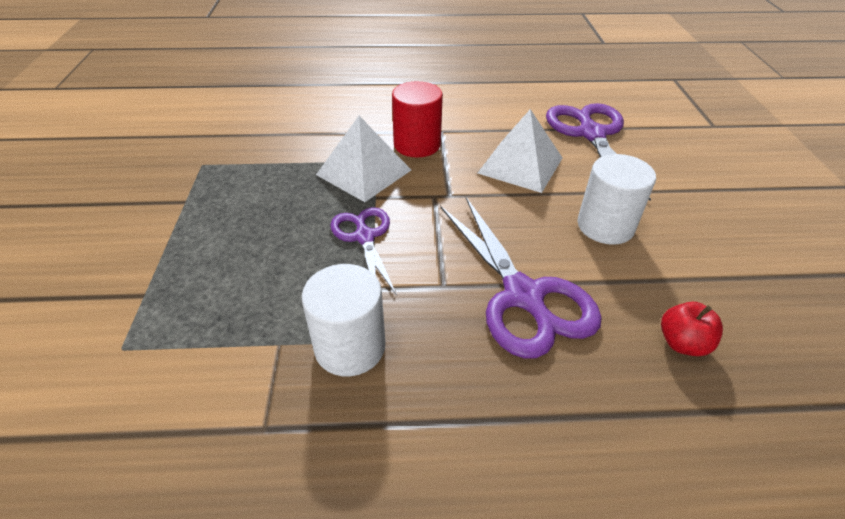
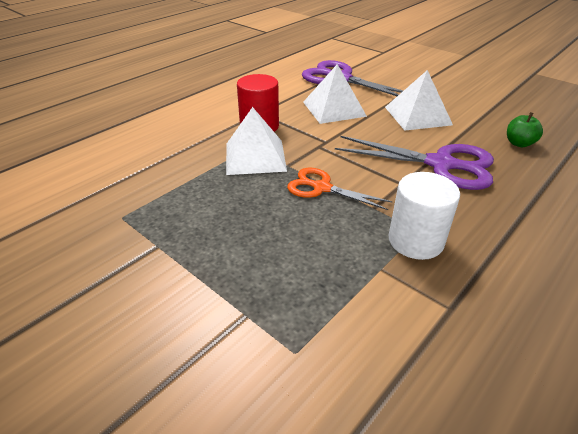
camera: 45 degrees left, 5 degrees down
purple scissors [330,207,397,296] -> orange scissors [287,168,393,210]
white cylinder [577,154,656,245] -> white pyramid [385,70,453,131]
red apple [661,302,723,356] -> green apple [507,112,543,147]

